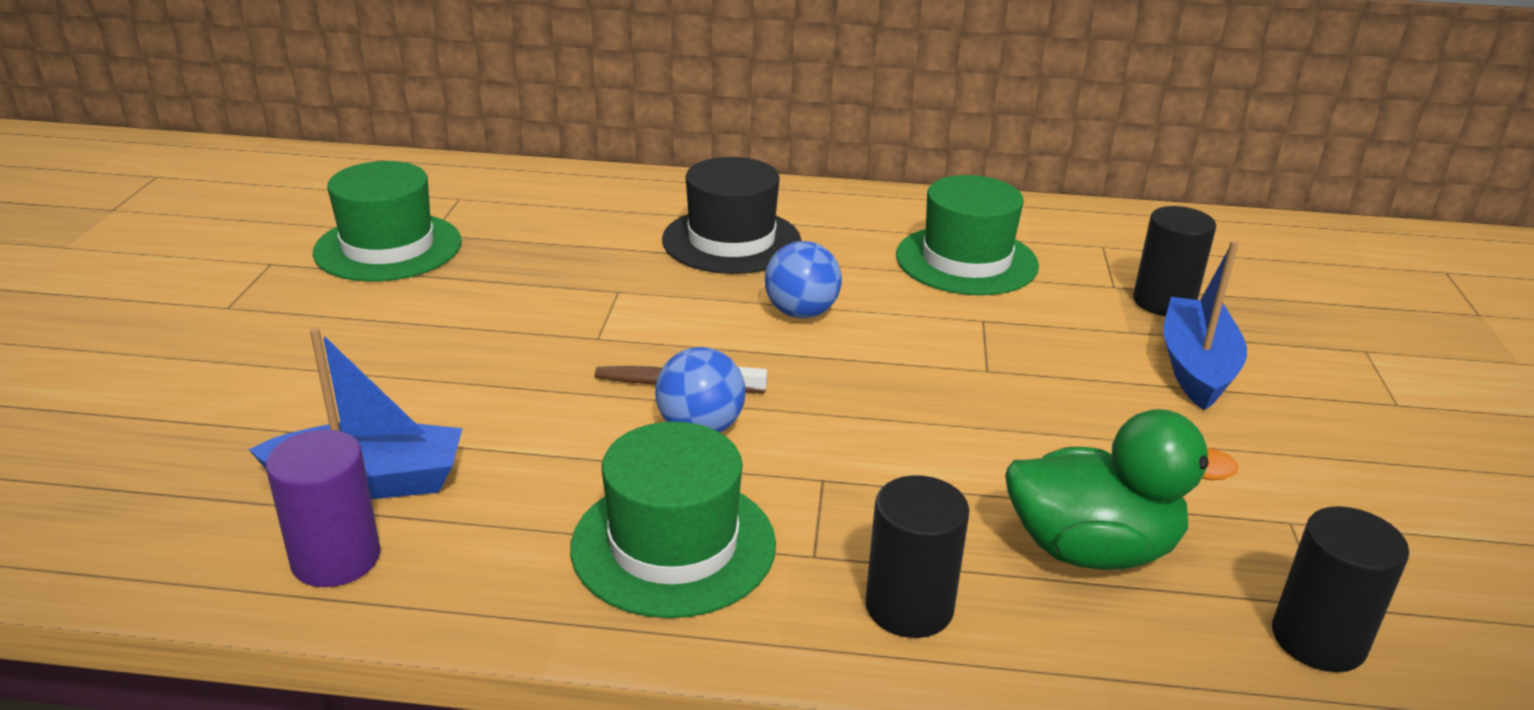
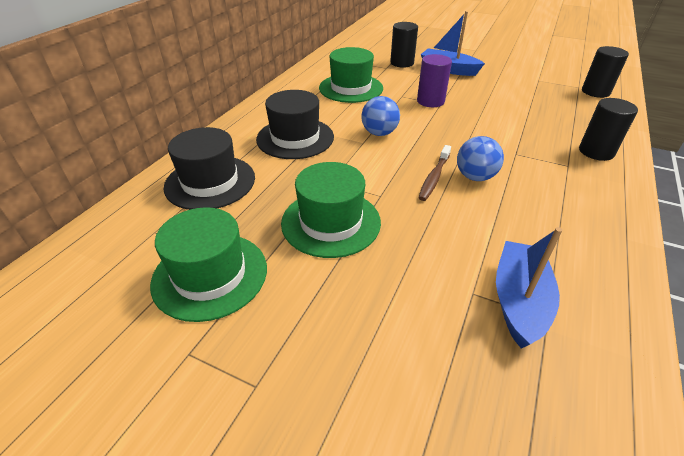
camera: 70 degrees left, 10 degrees up
purple cylinder [266,430,381,587] -> purple cylinder moved to [417,54,452,107]
green hat [570,422,776,618] -> green hat moved to [281,162,381,258]
green duck [1005,409,1238,570] -> none
none -> black hat [163,127,255,210]

